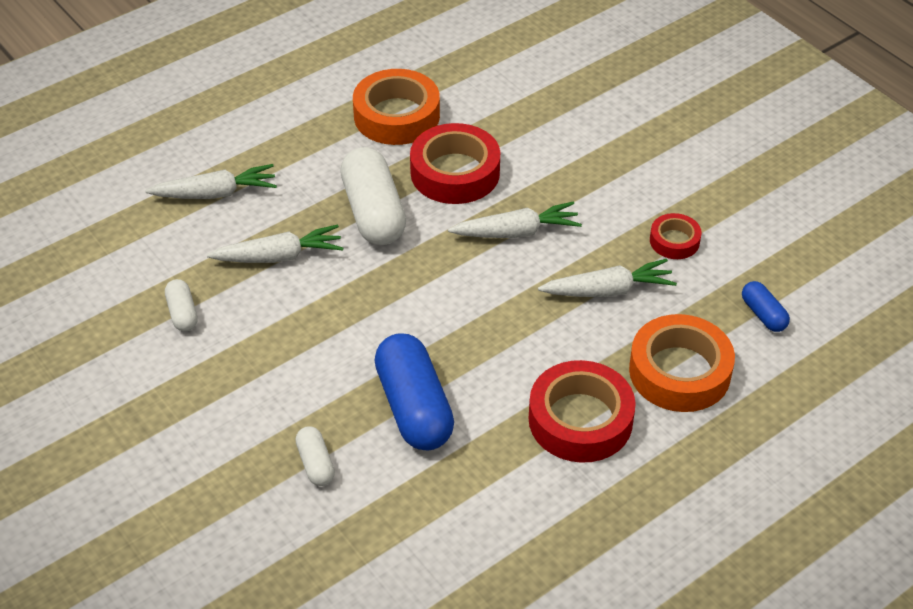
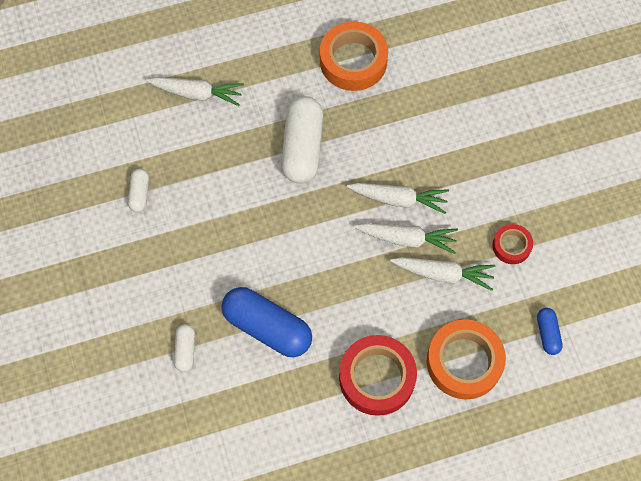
camera: 20 degrees right, 20 degrees up
white carrot [207,224,343,263] -> white carrot moved to [354,223,458,254]
blue capsule [374,333,454,450] -> blue capsule turned 60 degrees counterclockwise [222,287,312,357]
red tape [410,123,500,204] -> none

